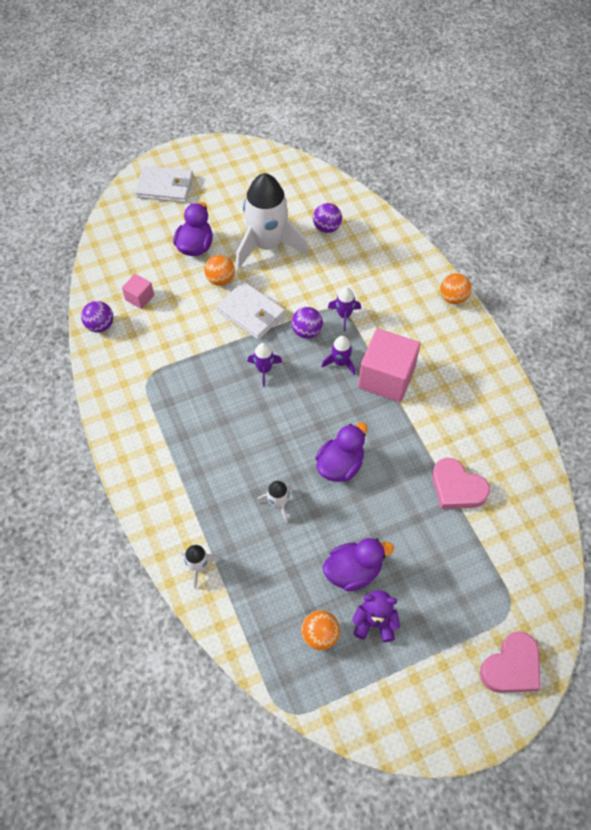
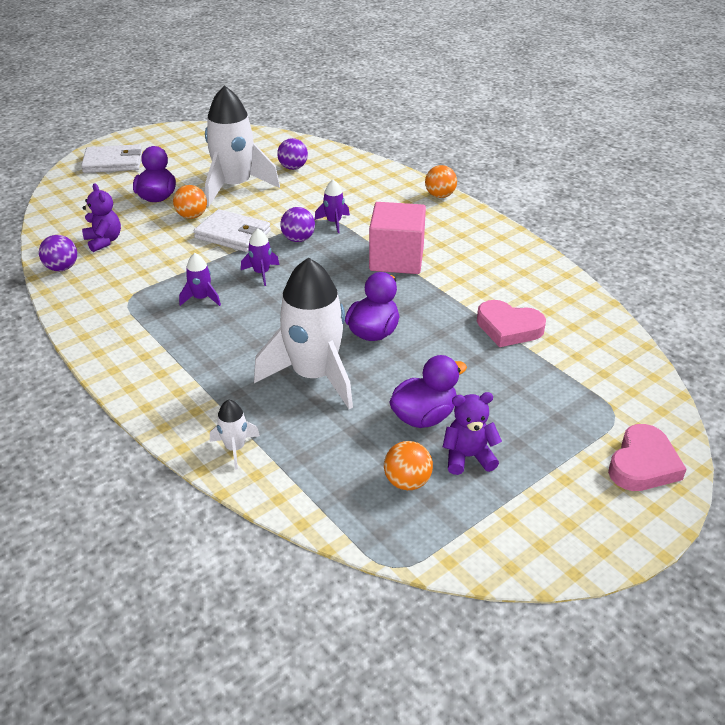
camera: 15 degrees left, 20 degrees down
pink cube [122,274,154,309] -> purple teddy bear [82,184,121,252]
white rocket [257,481,292,523] -> white rocket [254,257,353,409], size x2.31
purple rocket [321,336,355,375] -> purple rocket moved to [179,253,221,306]

